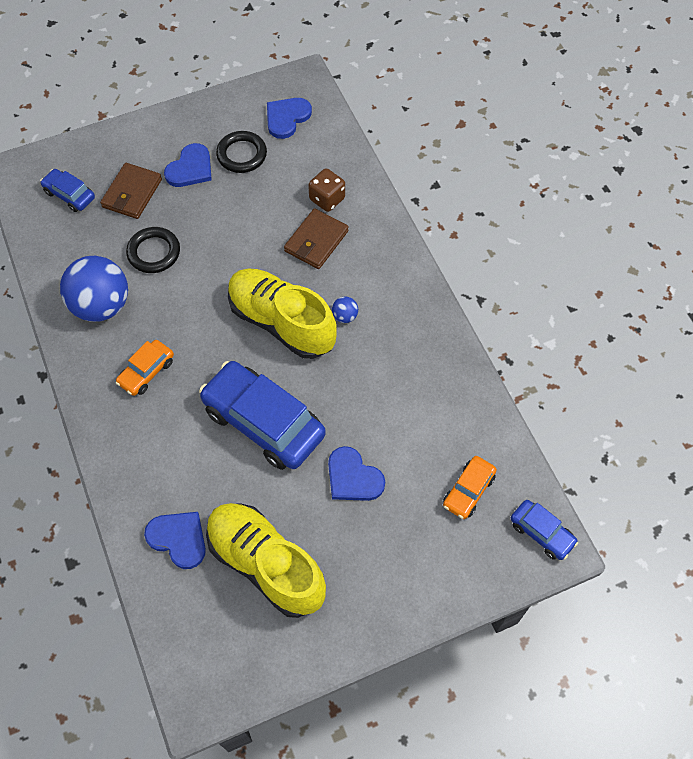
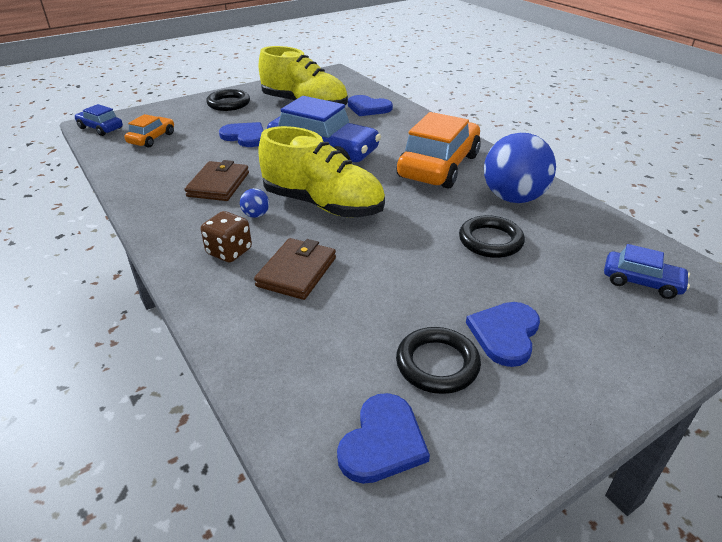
camera: 170 degrees right, 25 degrees down
brown wallet [100,163,162,219] -> brown wallet moved to [185,160,249,201]
orange car [116,340,174,396] -> orange car [397,112,481,189], size x2.02
brown dice [308,168,345,212] -> brown dice moved to [201,211,252,262]
none -> black ring [206,89,250,111]

